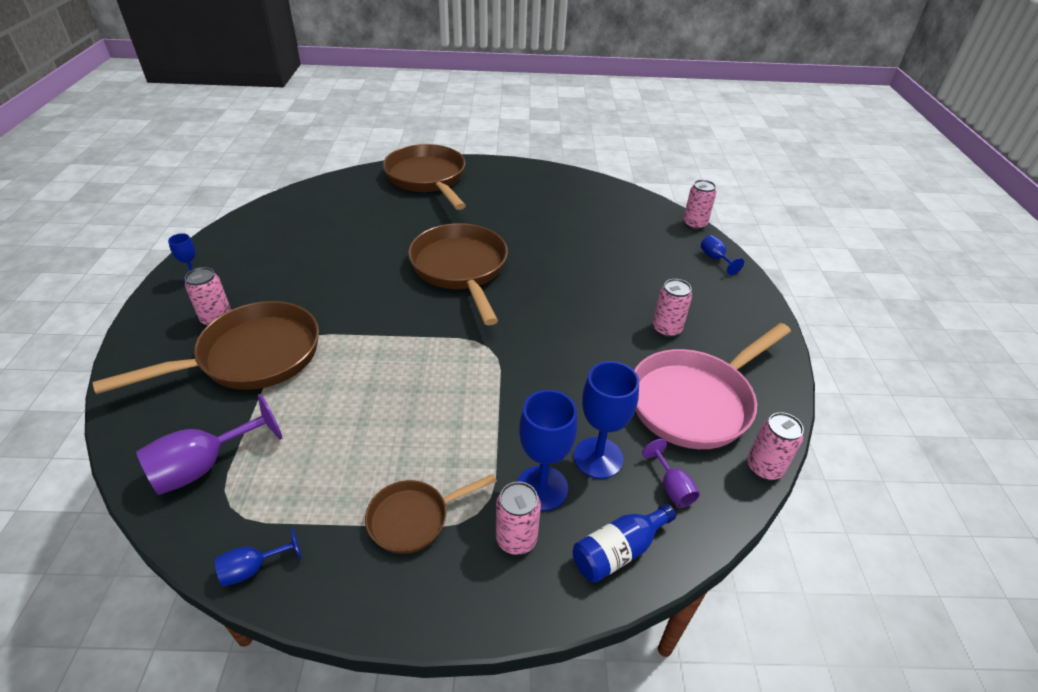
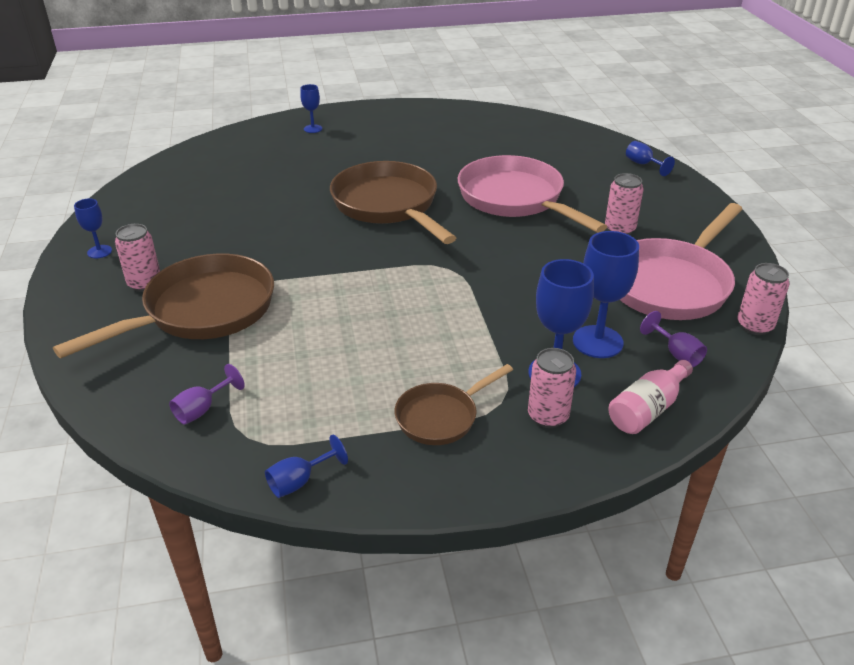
camera: 10 degrees left, 5 degrees down
purple goblet [136,394,282,495] -> purple goblet [169,364,245,425], size x0.55
brown pan [383,144,466,210] -> blue goblet [300,84,322,133]
blue bottle [573,504,676,583] -> pink bottle [608,360,693,434]
pink can [683,180,716,230] -> none
none -> pink pan [458,155,607,233]

